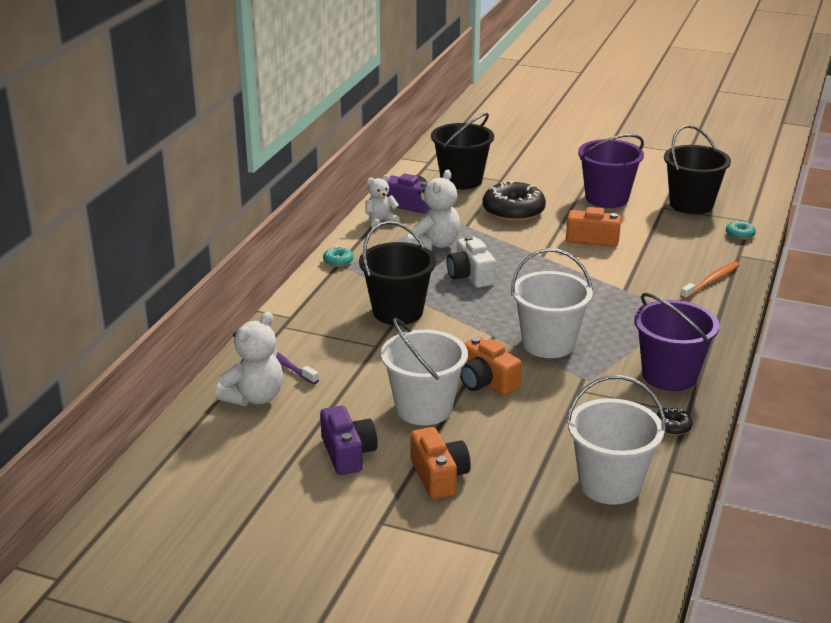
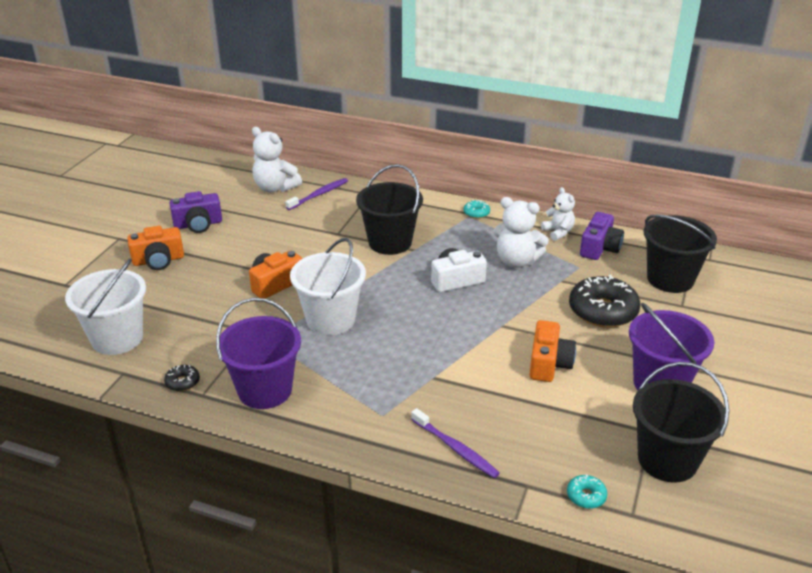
camera: 90 degrees right, 5 degrees up
white bucket [381,318,468,425] -> none
orange toothbrush [680,262,740,299] -> purple toothbrush [411,408,500,478]

